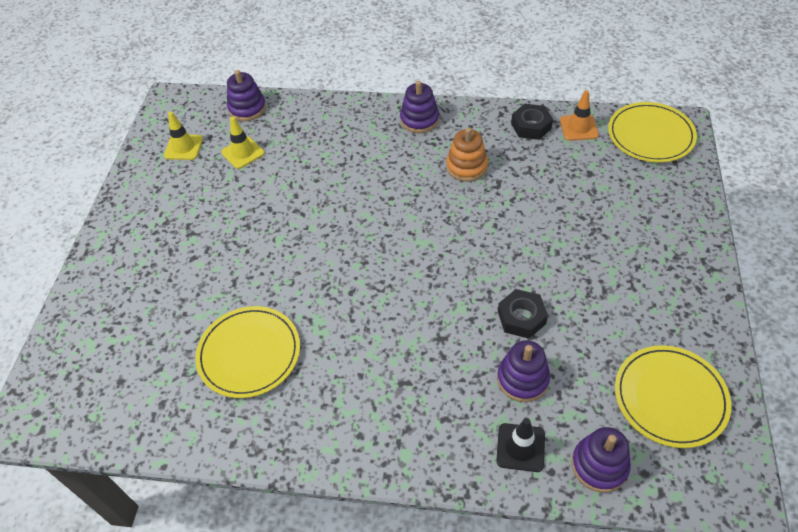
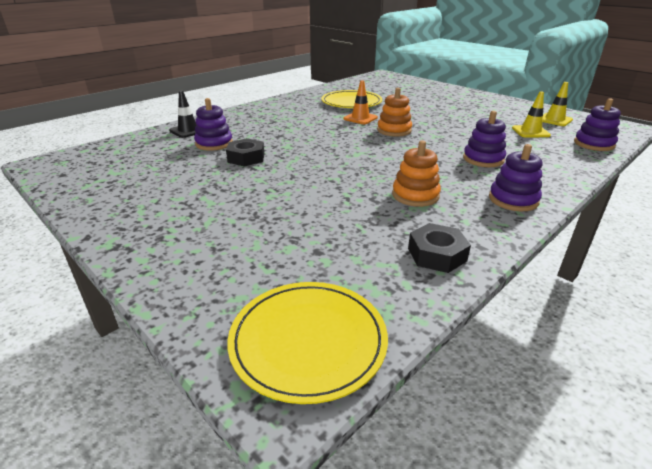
camera: 125 degrees right, 20 degrees down
orange traffic cone [560,90,599,141] -> orange traffic cone moved to [343,80,378,124]
purple stacking toy [572,427,631,493] -> purple stacking toy moved to [463,111,506,167]
yellow plate [615,345,731,448] -> none
none -> orange stacking toy [377,88,412,137]

